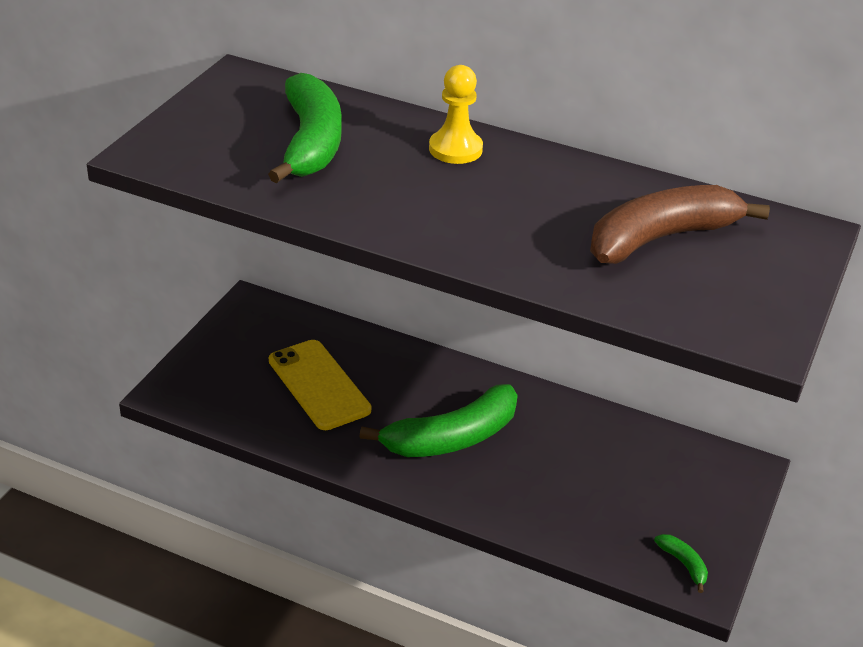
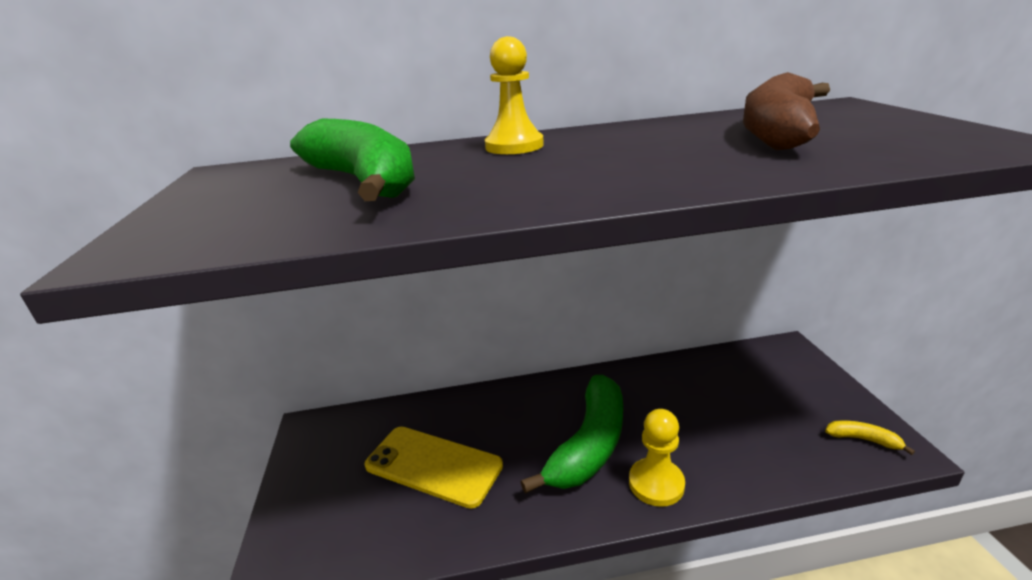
camera: 30 degrees left, 10 degrees down
green banana [654,534,708,593] -> yellow banana [825,420,915,455]
none -> yellow pawn [629,409,685,507]

